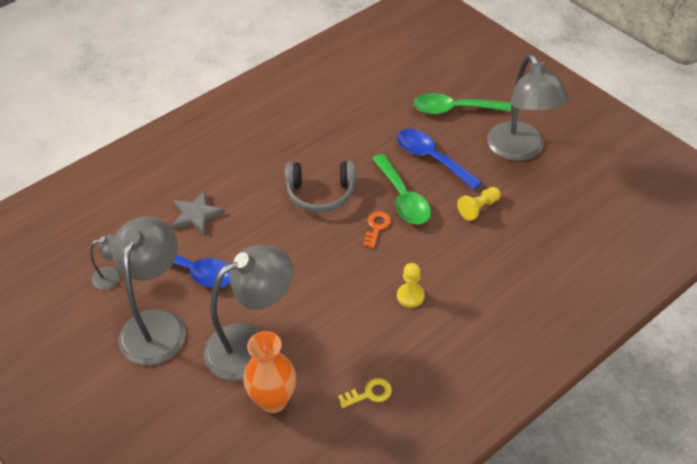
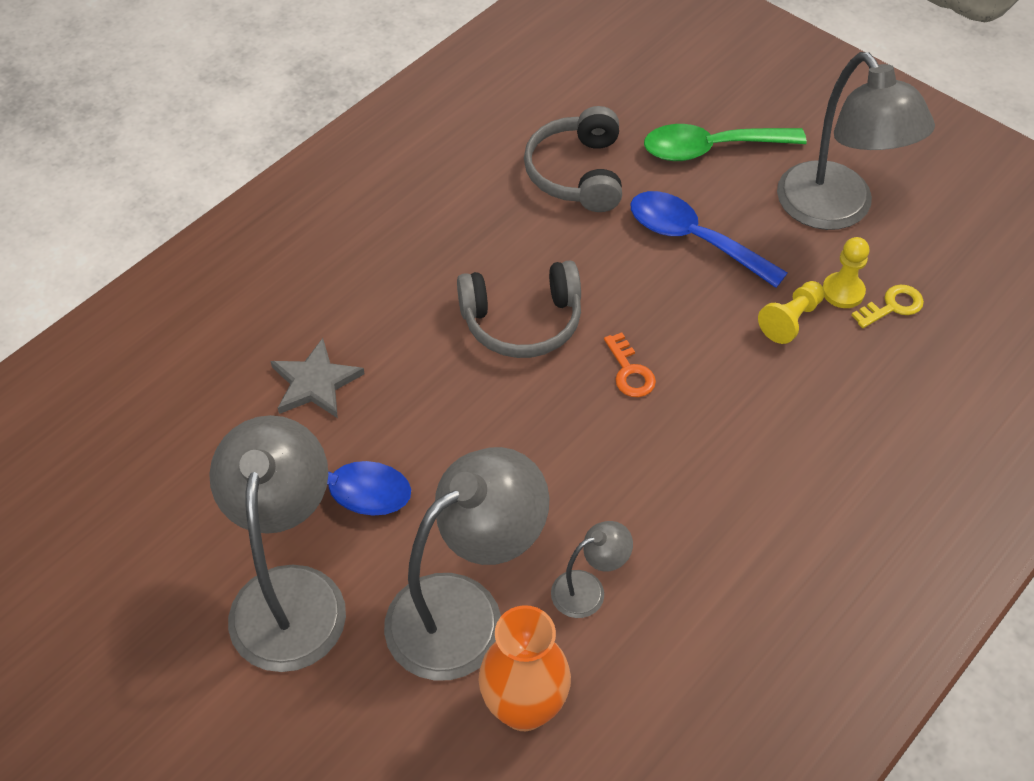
camera: 10 degrees left, 5 degrees up
grey lamp [90,235,121,290] -> grey lamp moved to [551,521,633,618]
yellow key [338,378,392,408] -> yellow key moved to [852,285,924,328]
orange key [363,211,391,248] -> orange key turned 150 degrees clockwise [604,333,656,397]
green spoon [372,154,431,224] -> none
yellow pawn [397,263,425,308] -> yellow pawn moved to [823,237,870,308]
none -> grey headphones [524,106,622,212]

